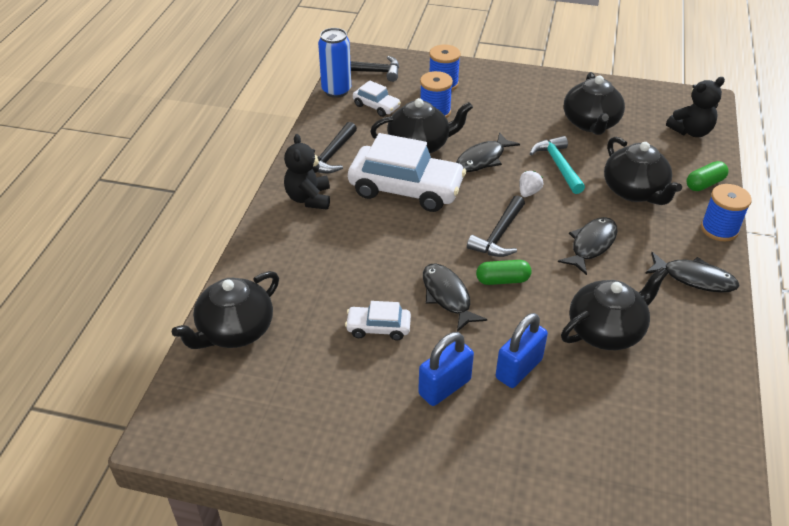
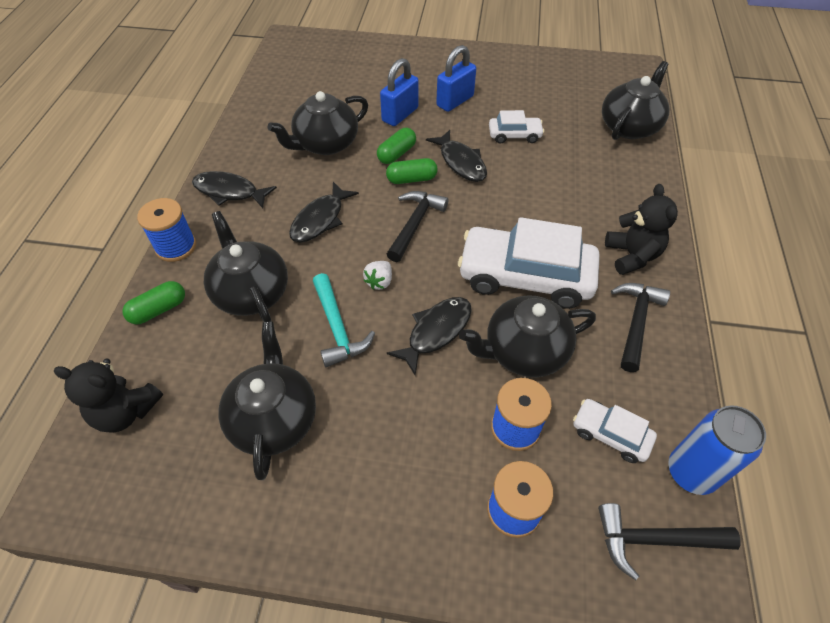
camera: 175 degrees right, 10 degrees up
black teddy bear [666,77,725,137] -> black teddy bear turned 135 degrees counterclockwise [54,358,163,433]
none -> green capsule [377,128,416,164]

